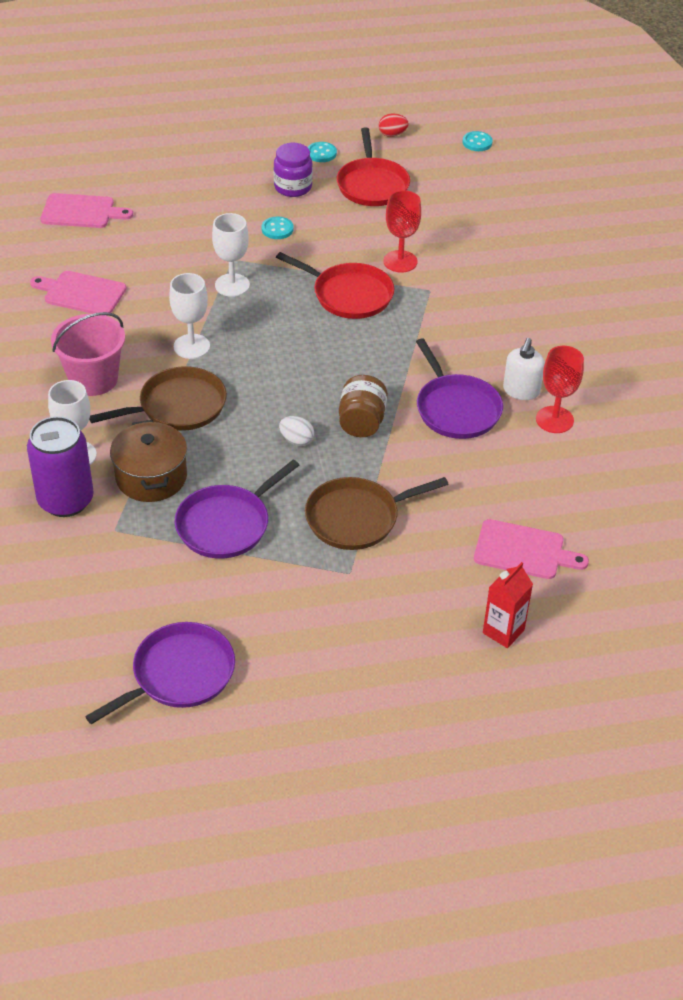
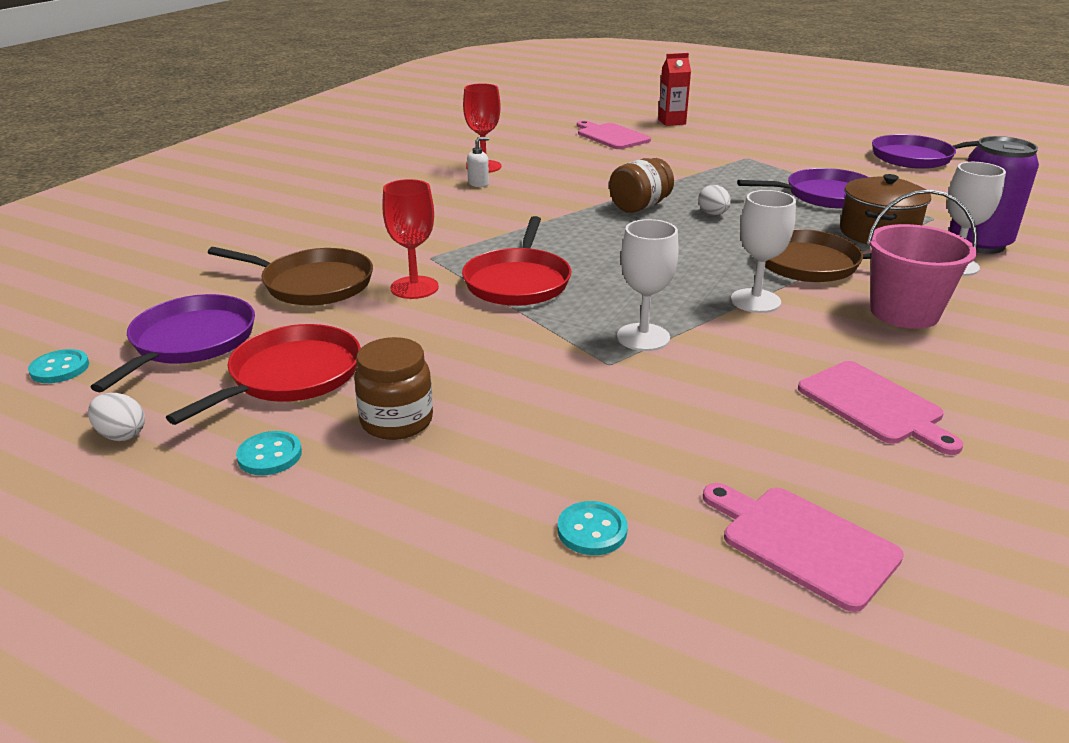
camera: 140 degrees left, 15 degrees down
turquoise button [262,217,294,239] -> turquoise button moved to [558,501,628,555]
purple jar [274,143,313,197] -> brown jar [354,337,433,440]
red pan [276,252,394,319] -> red pan turned 150 degrees counterclockwise [462,216,571,306]
brown pan [305,477,449,550] -> brown pan moved to [208,247,373,305]
red egg [379,113,408,137] -> white egg [88,393,145,441]
purple pan [416,338,503,439] -> purple pan moved to [91,294,255,392]
white soap dispenser [503,338,545,400] -> white soap dispenser [467,137,489,187], size x0.66

